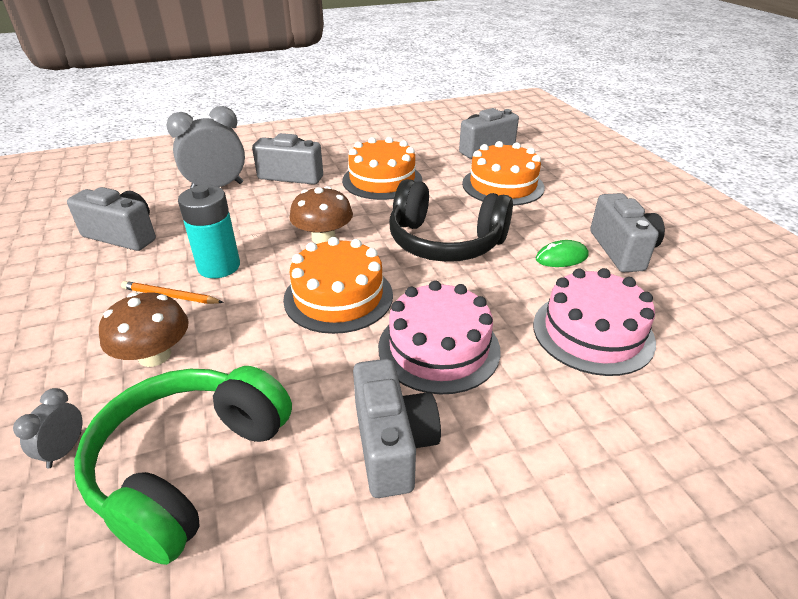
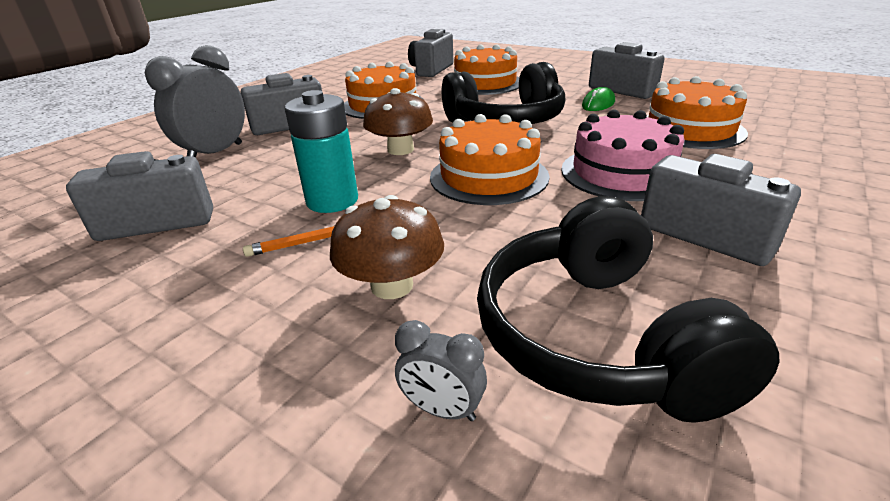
camera: 35 degrees left, 5 degrees down
grey clock [13,388,82,468] -> grey clock turned 45 degrees counterclockwise [395,320,487,421]
green headphones [74,366,292,565] -> black headphones [477,196,779,423]
pink cake [533,268,656,376] -> orange cake [647,76,748,149]

